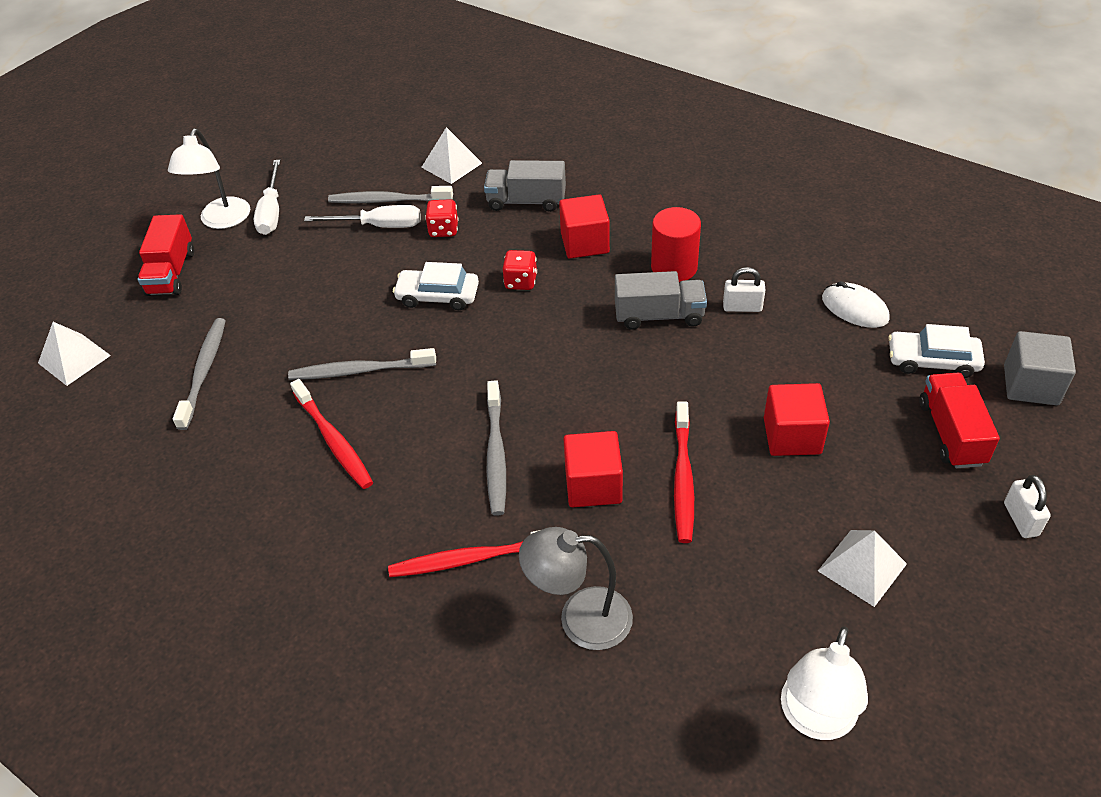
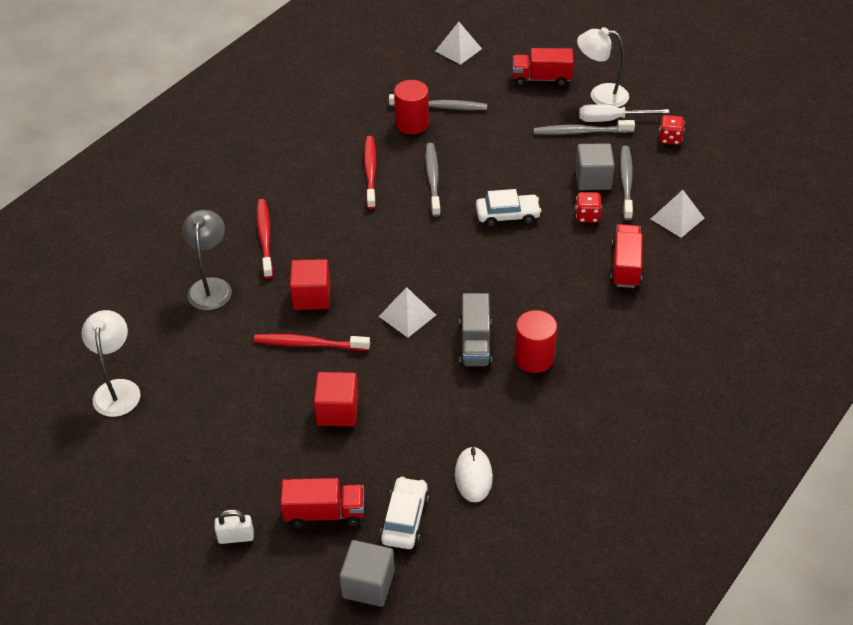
camera: 90 degrees right, 0 degrees up
red toothbrush [290,379,373,489] -> red toothbrush turned 120 degrees clockwise [364,136,376,209]
white screwdriver [304,205,421,228] -> grey cube [575,143,615,190]
white car [393,262,479,310] -> white car turned 75 degrees clockwise [476,189,542,227]
grey truck [484,160,566,212] -> red truck [610,224,643,288]
grey toothbrush [487,380,506,516] -> grey toothbrush moved to [533,120,635,135]
red dice [503,250,537,290] -> red dice moved to [659,115,685,145]
red cube [559,195,610,259] -> none
white padlock [723,267,765,312] -> none
white lamp [781,626,868,740] -> white lamp turned 60 degrees clockwise [82,310,141,417]
white pyramid [818,530,907,607] -> white pyramid moved to [379,287,436,338]
white mouse [822,281,890,328] -> white mouse turned 45 degrees counterclockwise [455,446,493,502]
none -> red cylinder [394,80,429,134]

